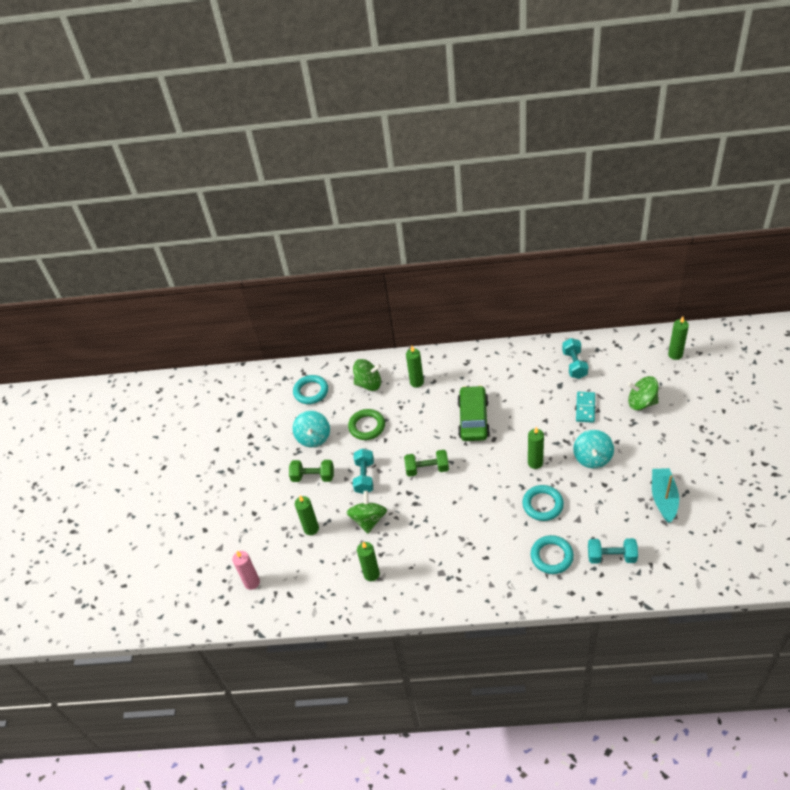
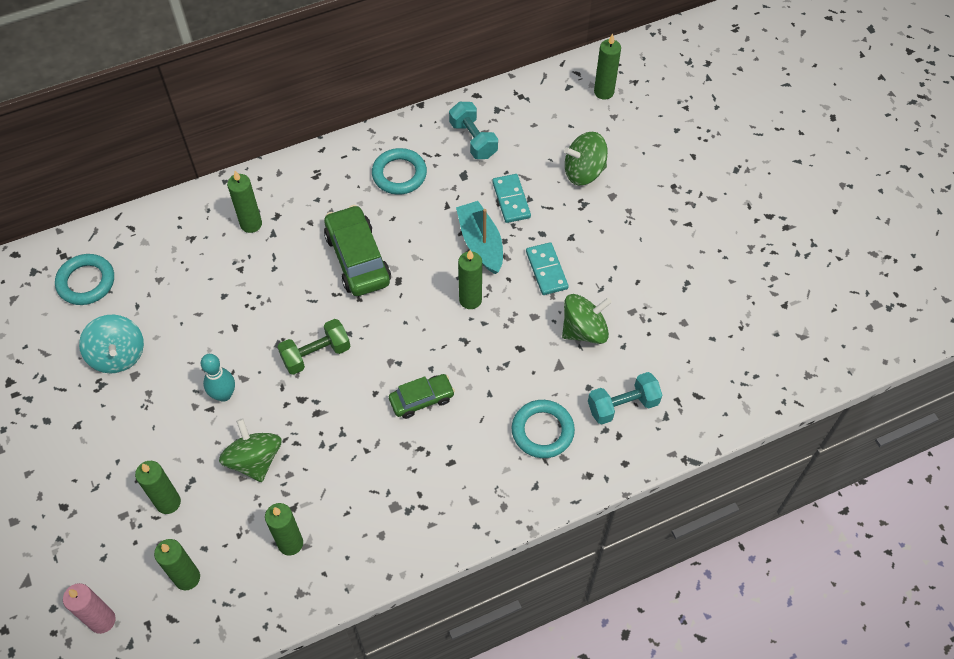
camera: 30 degrees left, 10 degrees up
green dumbbell [289,460,334,482] -> none
green ring [348,409,385,440] -> none
green spinning top [353,359,381,391] -> green spinning top moved to [562,294,612,344]
turquoise dumbbell [353,449,374,494] -> turquoise bowling pin [201,354,235,402]
turquoise ring [522,485,564,521] -> turquoise ring moved to [372,148,427,195]
turquoise spinning top [573,430,614,469] -> turquoise domino [526,242,568,295]
turquoise boat [652,468,679,523] -> turquoise boat moved to [456,201,503,274]
none -> green candle [154,539,200,590]
none -> green car [389,374,455,419]

